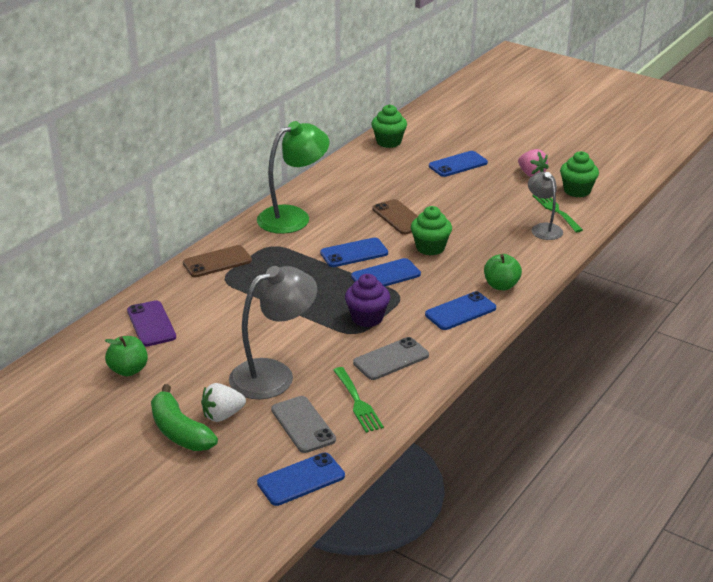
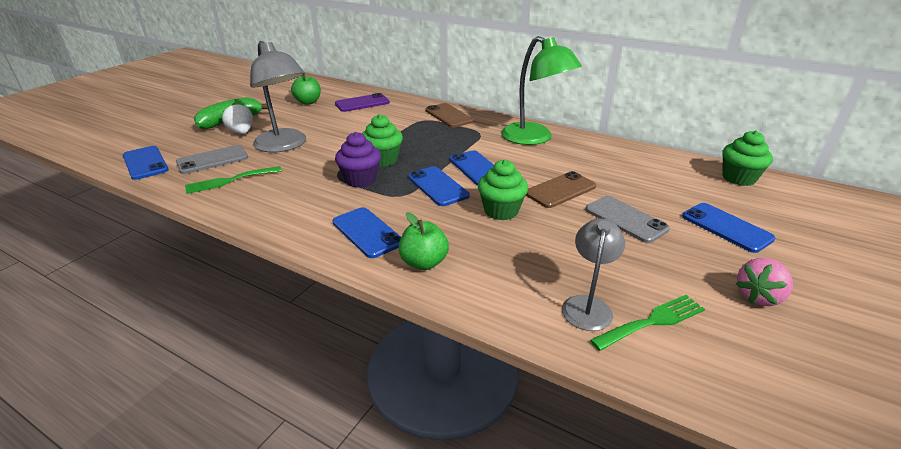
camera: 85 degrees right, 0 degrees up
grey phone [353,337,429,380] -> grey phone moved to [585,196,670,243]
grey lamp [528,172,563,240] -> grey lamp turned 45 degrees counterclockwise [562,219,625,331]
green cupcake [560,151,599,197] -> green cupcake moved to [362,114,403,167]

